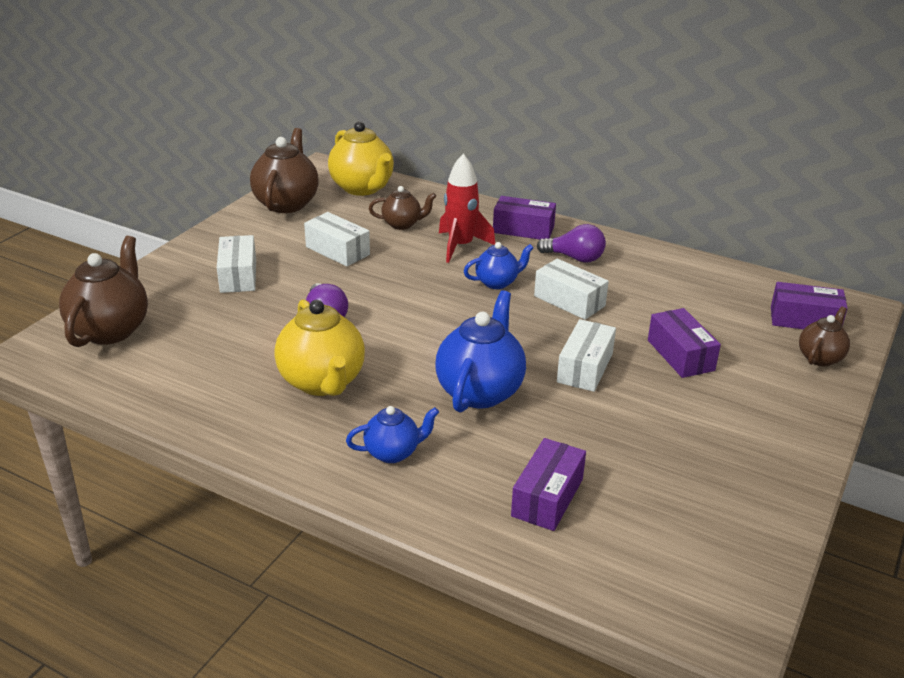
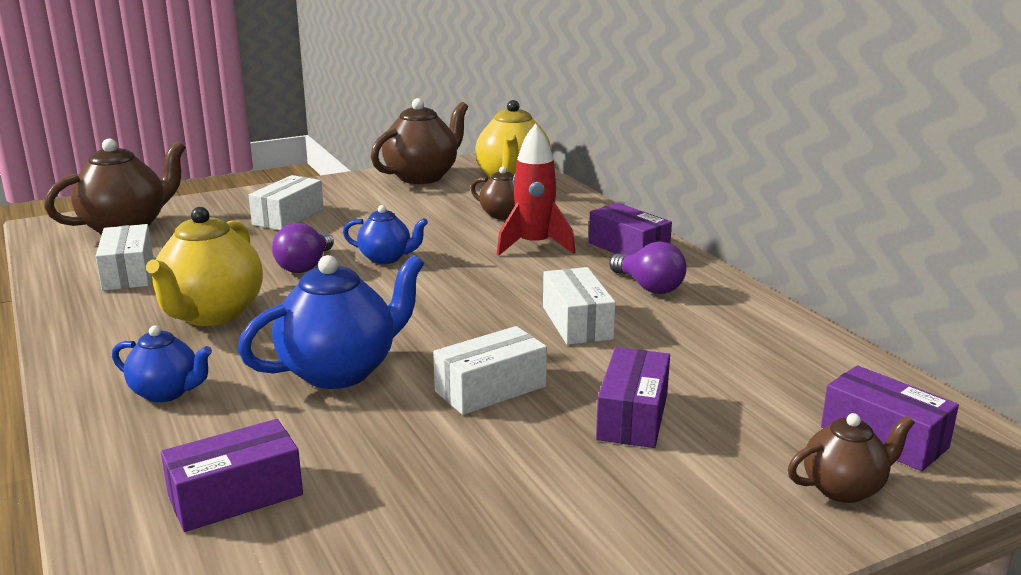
camera: 35 degrees right, 10 degrees down
white box [304,212,370,267] -> white box moved to [95,224,153,291]
blue teapot [464,242,534,289] -> blue teapot moved to [343,205,428,264]

